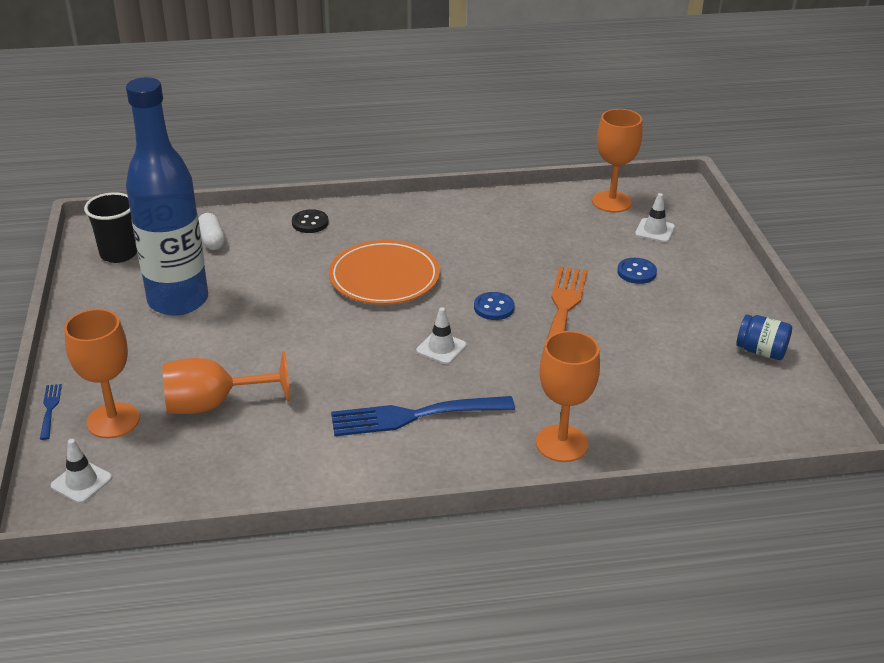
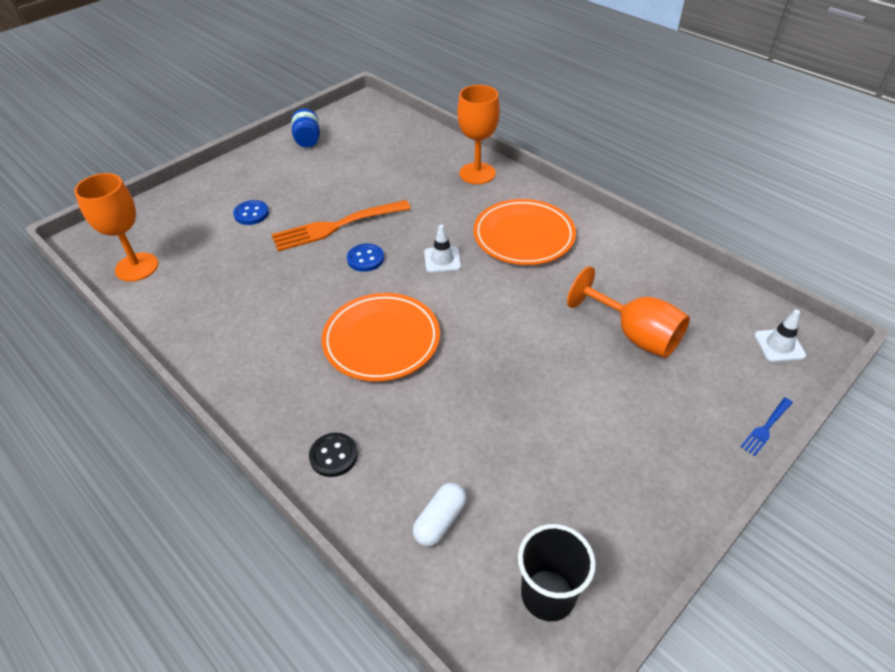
camera: 125 degrees left, 10 degrees up
orange goblet [64,309,140,438] -> none
blue bottle [126,77,208,316] -> none
blue fork [331,396,515,436] -> orange plate [473,199,576,265]
white traffic cone [635,193,675,242] -> none

